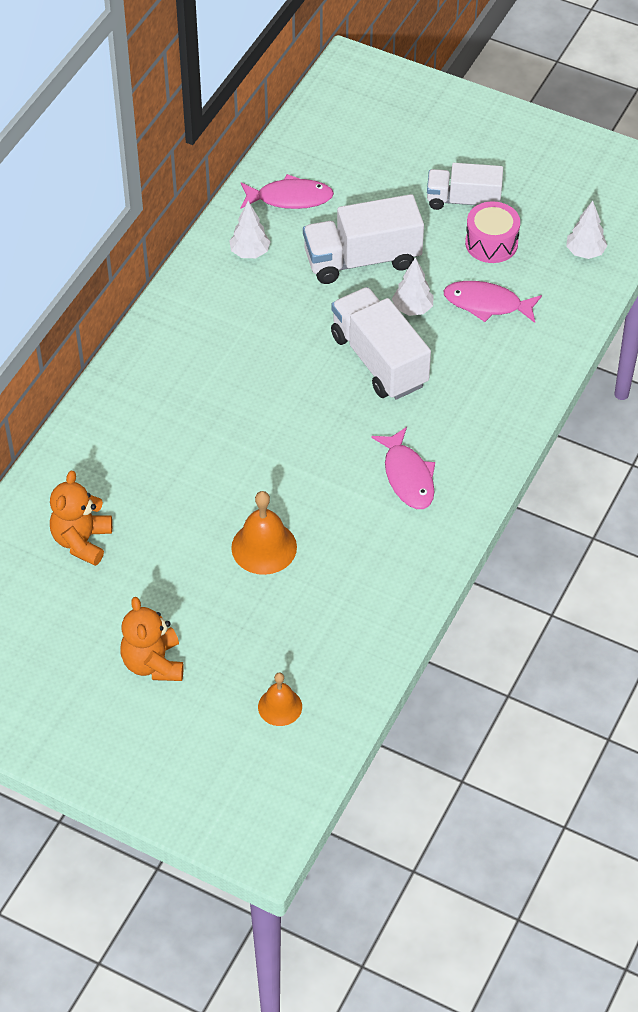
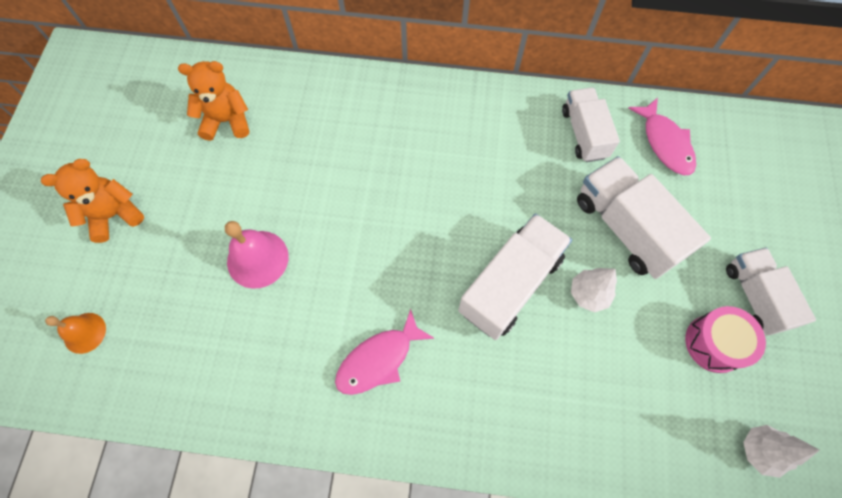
camera: 70 degrees right, 15 degrees up
white tree [229,201,271,258] -> white truck [562,87,620,162]
orange bell [231,491,297,575] -> pink bell [225,221,289,289]
pink fish [443,281,542,323] -> none

